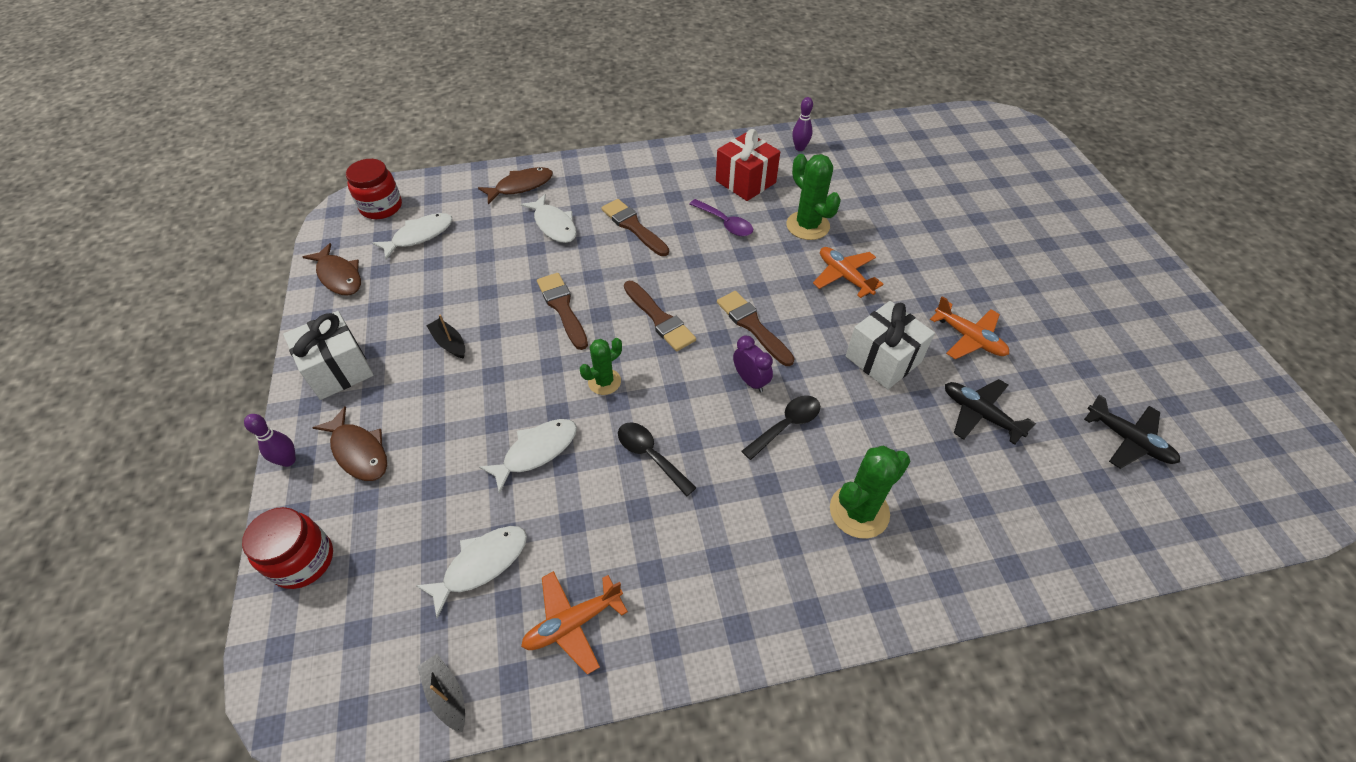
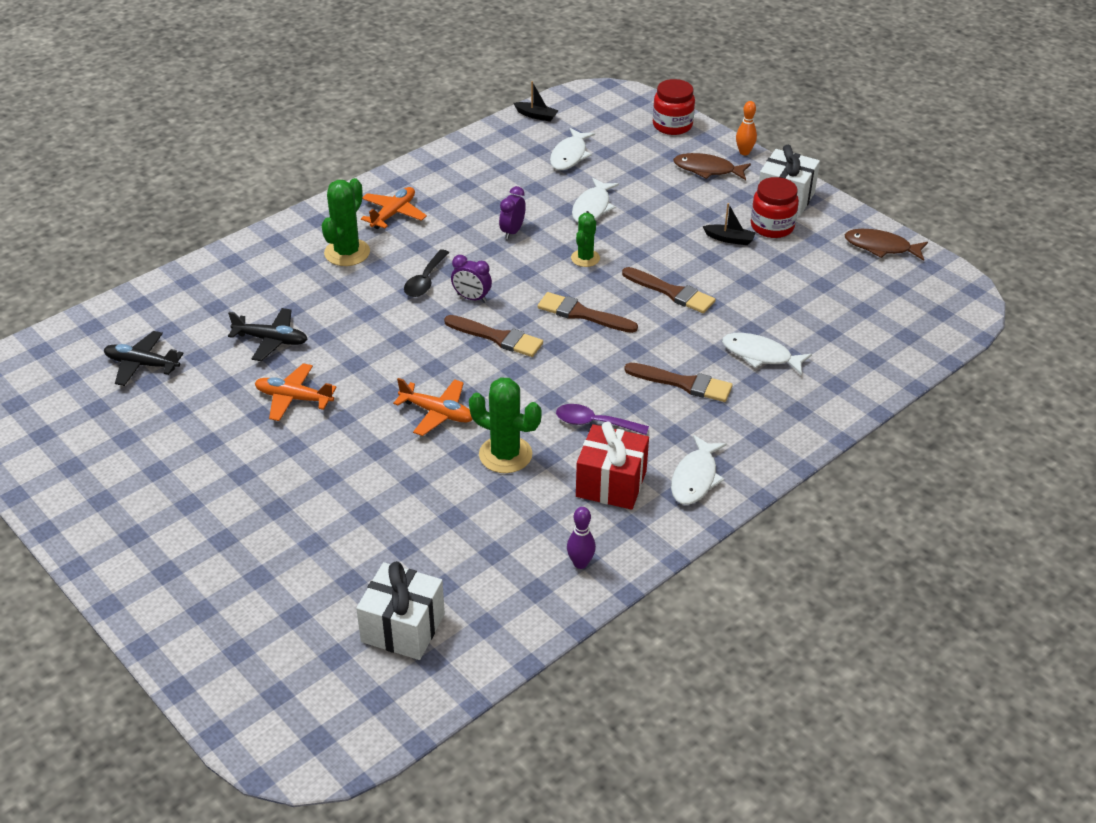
camera: 150 degrees right, 10 degrees down
purple bowling pin [244,414,296,467] -> orange bowling pin [736,101,757,155]
red jar [346,159,402,219] -> red jar moved to [751,177,799,238]
white fish [373,213,453,259] -> white fish moved to [671,435,727,505]
brown fish [478,167,553,204] -> none
orange plane [521,571,628,675] -> orange plane moved to [361,187,427,229]
black spoon [618,422,697,497] -> purple clock [499,186,526,239]
white gift [846,301,935,389] -> white gift moved to [356,561,445,660]

